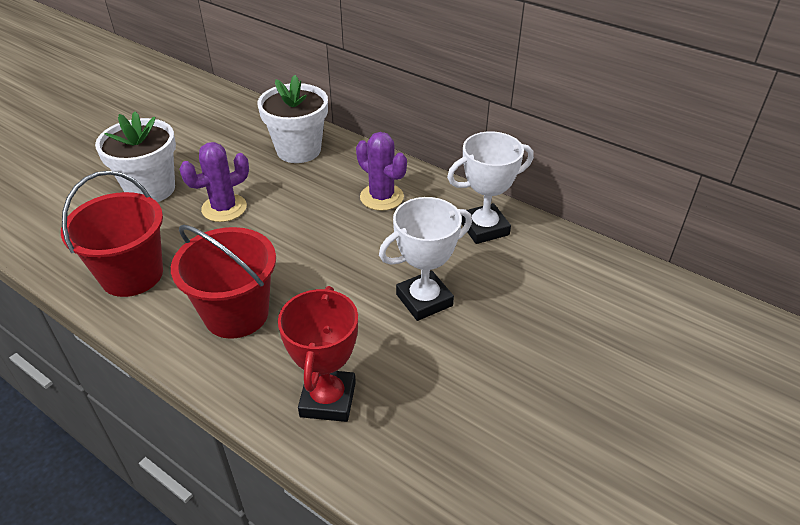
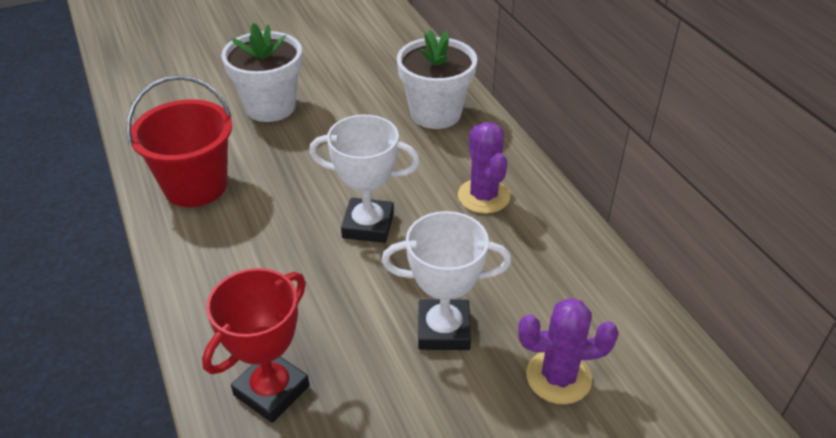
camera: 30 degrees right, 0 degrees up
red bucket [171,225,276,339] -> none
purple cactus [179,142,249,222] -> purple cactus moved to [518,298,619,404]
white trophy [447,131,534,244] -> white trophy moved to [309,115,420,243]

